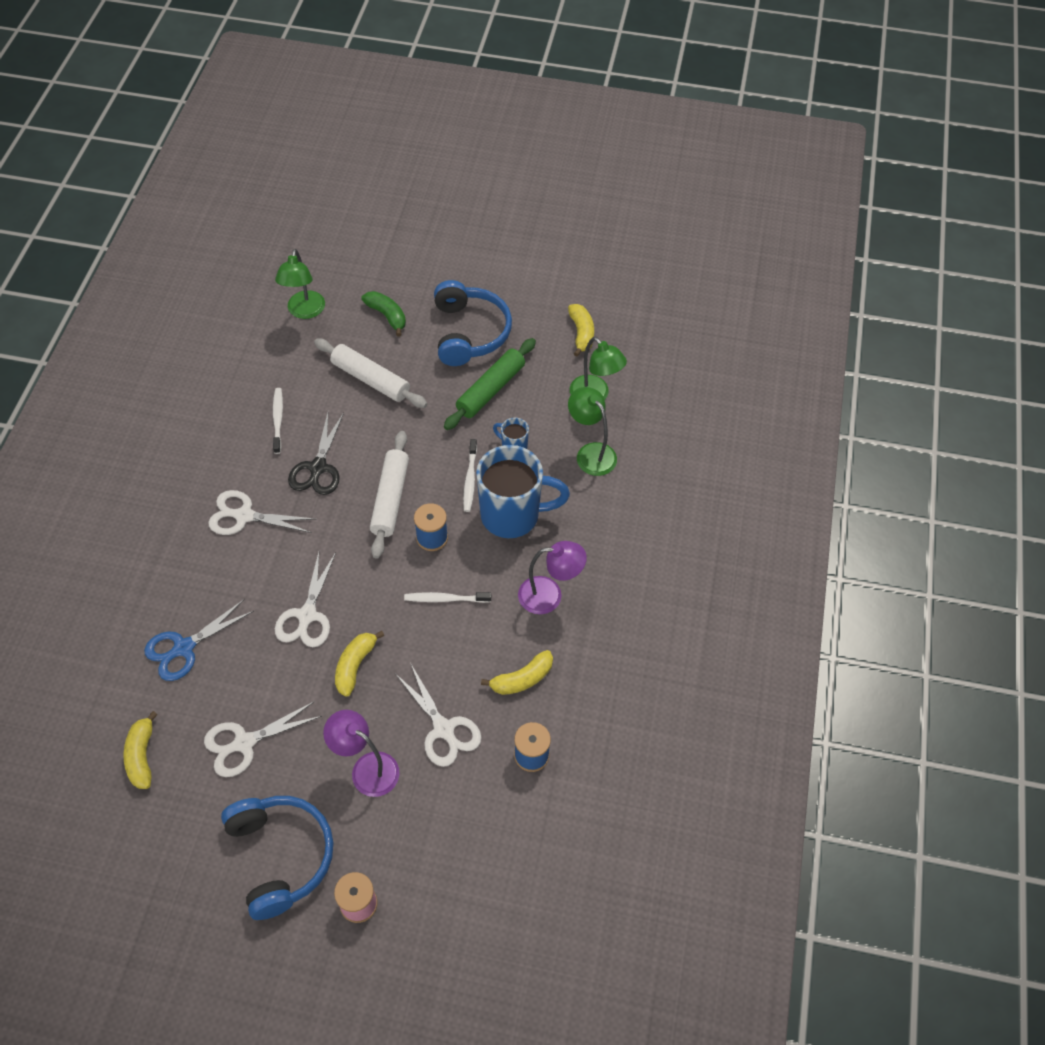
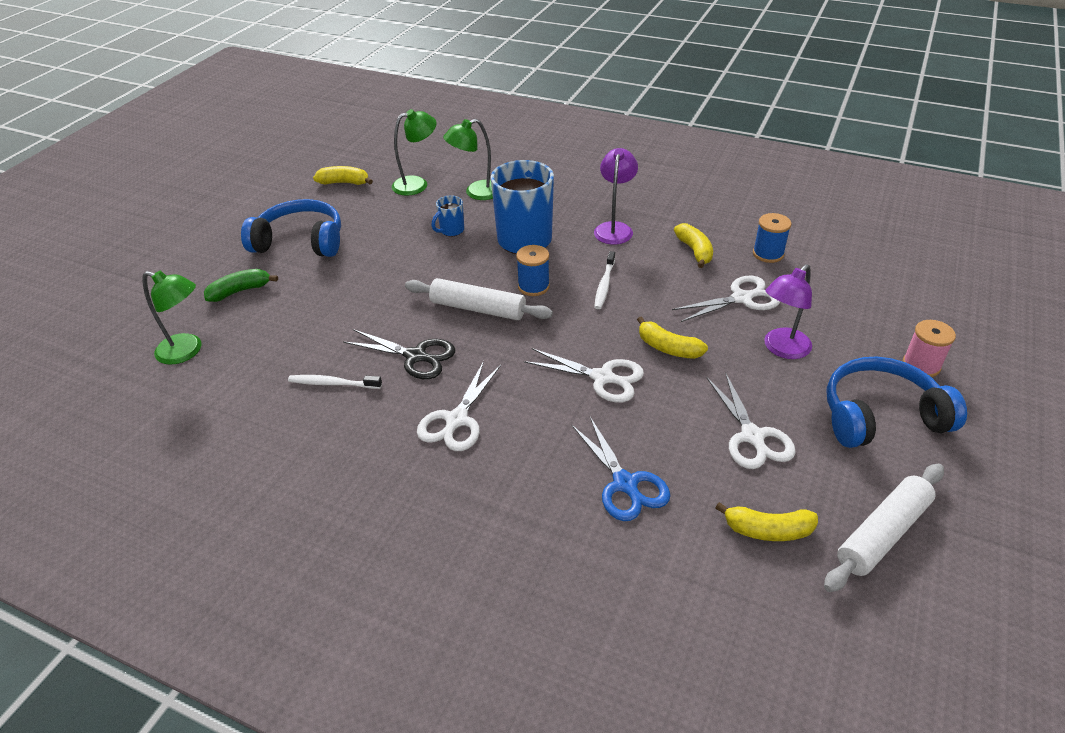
camera: 75 degrees left, 15 degrees down
white rolling pin [314,339,427,408] -> white rolling pin moved to [824,464,944,592]
green rolling pin [444,338,536,430] -> none
white toothbrush [463,439,477,512] -> none

